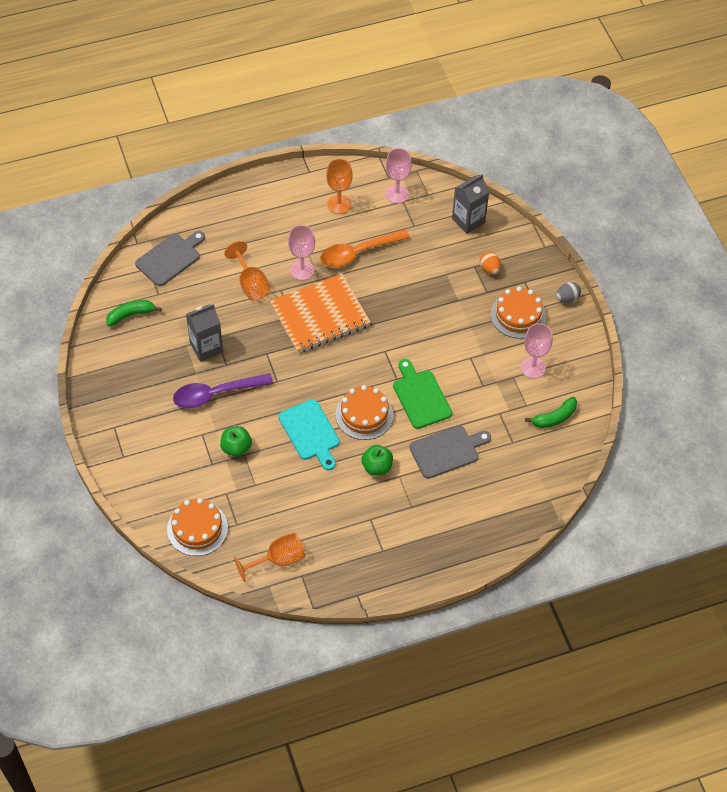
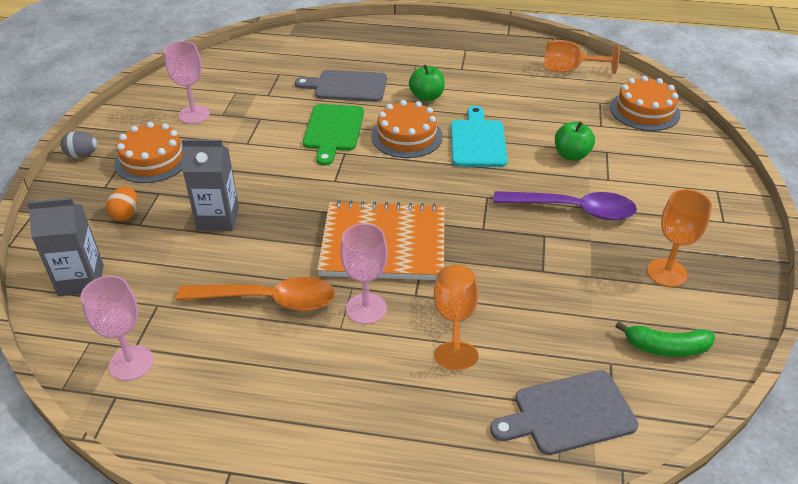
camera: 150 degrees left, 15 degrees down
grey carton [186,304,223,362] -> grey carton moved to [182,139,239,231]
orange goblet [326,159,353,214] -> orange goblet moved to [647,189,712,287]
green banana [525,397,577,428] -> none

